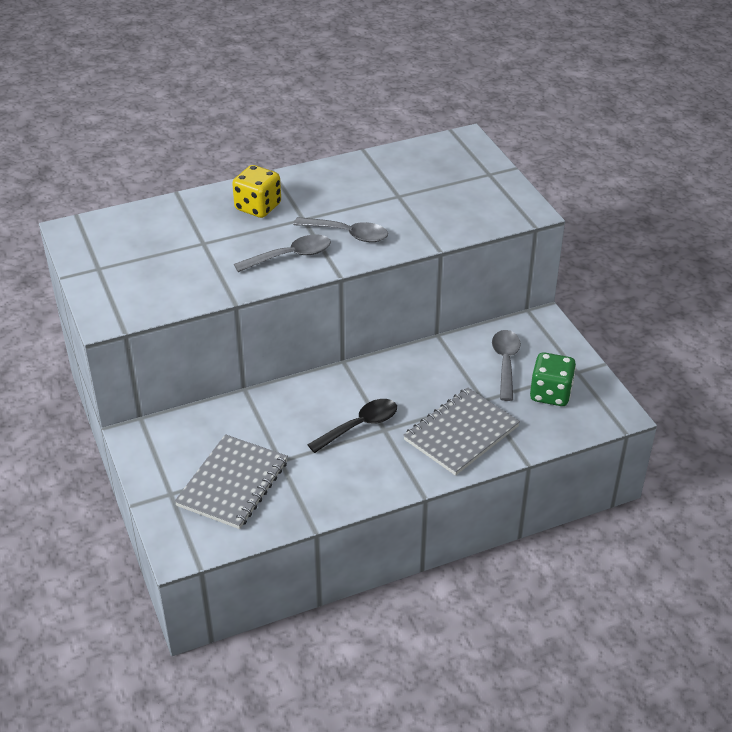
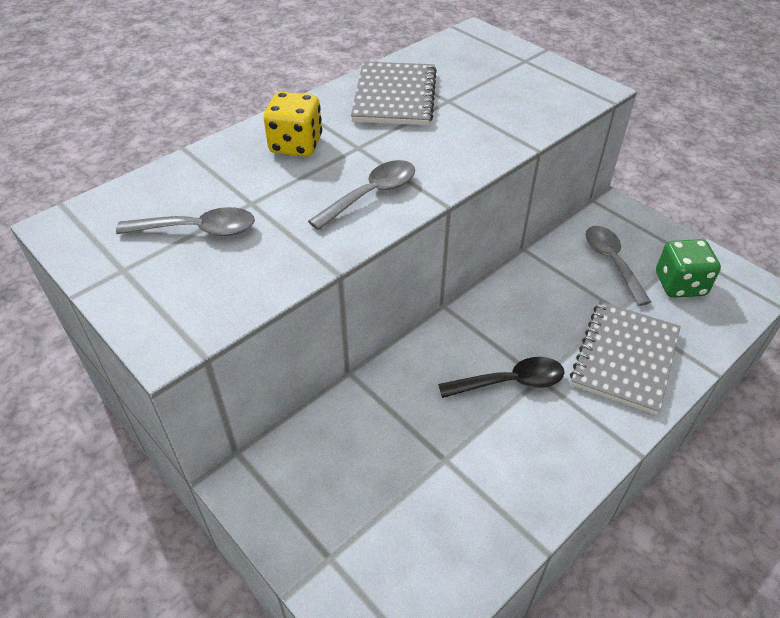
camera: 20 degrees left, 5 degrees up
grey notebook [174,434,288,529] -> grey notebook moved to [351,61,437,125]
grey spoon [293,217,388,242] -> grey spoon moved to [116,207,255,236]
black spoon [307,399,397,453] -> black spoon turned 45 degrees clockwise [438,357,565,398]

